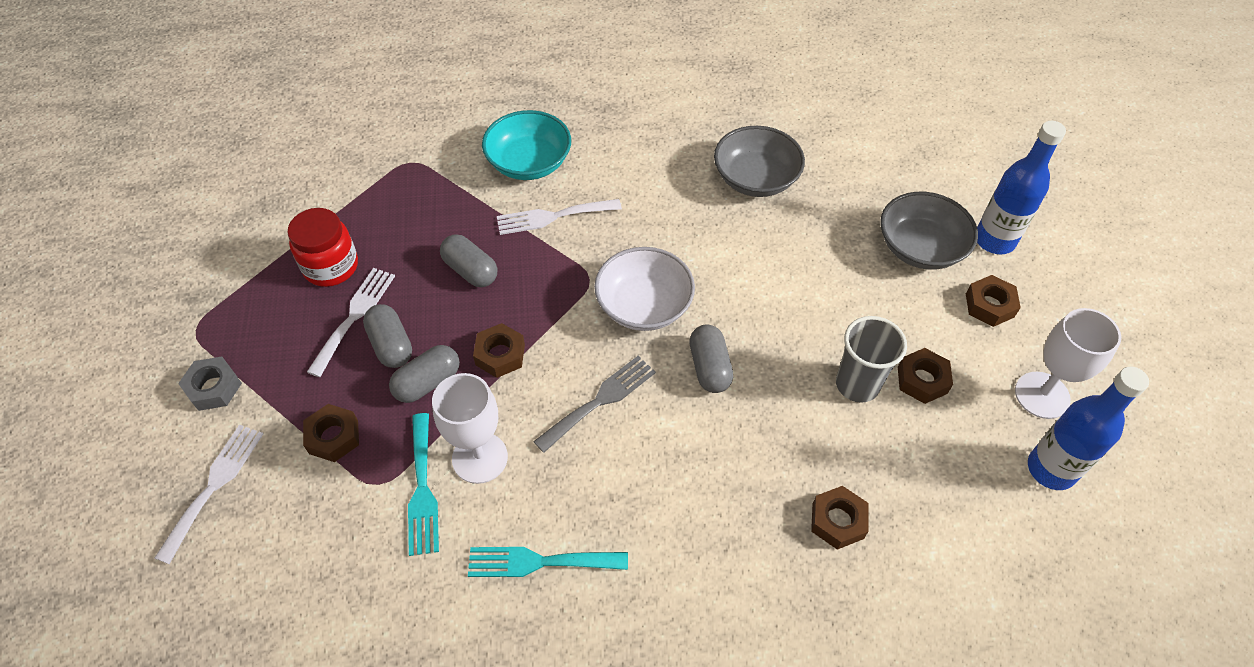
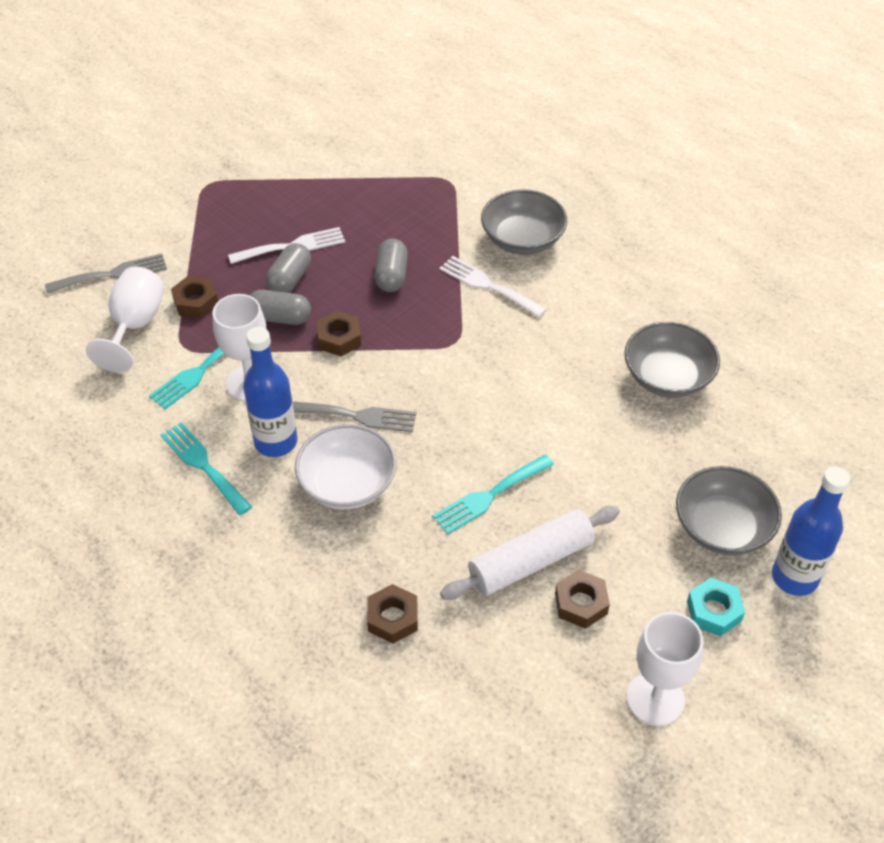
camera: 50 degrees right, 5 degrees down
white fork [155,424,263,564] -> grey fork [45,254,167,294]
grey nut [178,357,242,411] -> none
red jar [287,208,358,287] -> none
turquoise bowl [482,110,571,180] -> grey bowl [481,189,567,255]
white bowl [594,247,695,331] -> white bowl moved to [295,424,397,509]
grey capsule [689,324,733,393] -> none
grey cup [836,316,907,403] -> white rolling pin [440,506,620,600]
brown nut [966,275,1021,327] -> turquoise nut [687,577,745,636]
blue bottle [1028,366,1149,490] -> blue bottle moved to [243,327,297,457]
none -> white goblet [86,266,164,372]
none -> turquoise fork [432,454,554,534]

